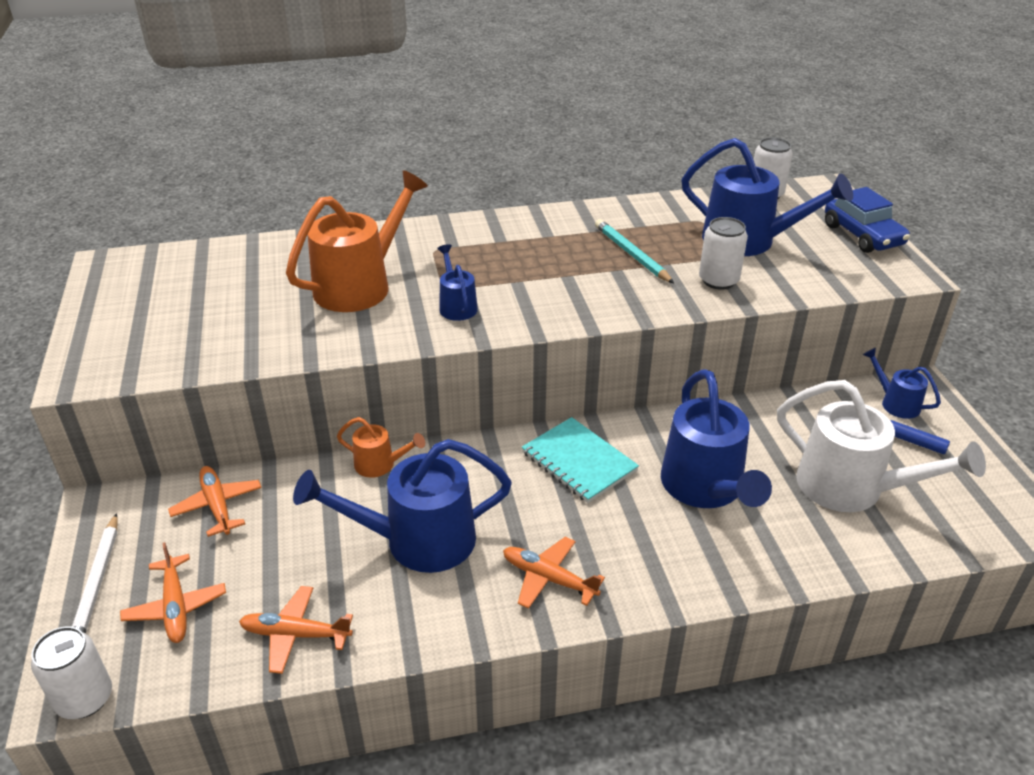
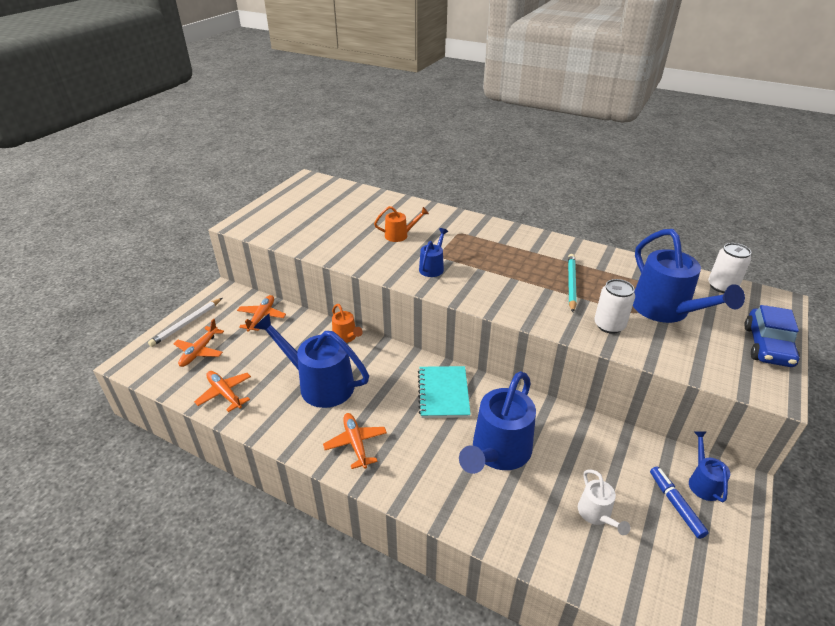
camera: 40 degrees right, 0 degrees up
white can [31,626,112,719] -> none
orange watering can [286,170,428,312] -> orange watering can [374,206,429,242], size x0.50
white watering can [777,380,986,512] -> white watering can [578,470,630,535], size x0.50

